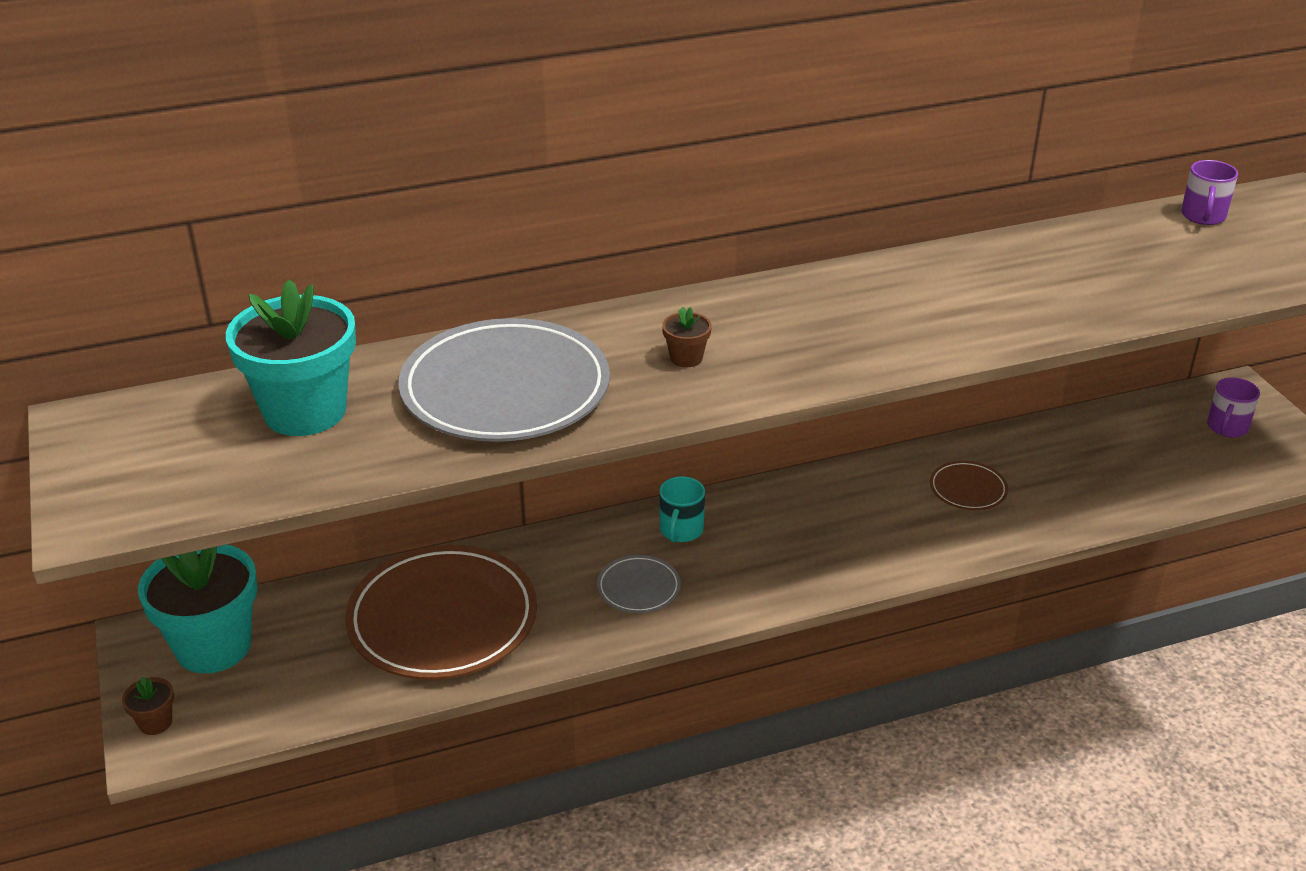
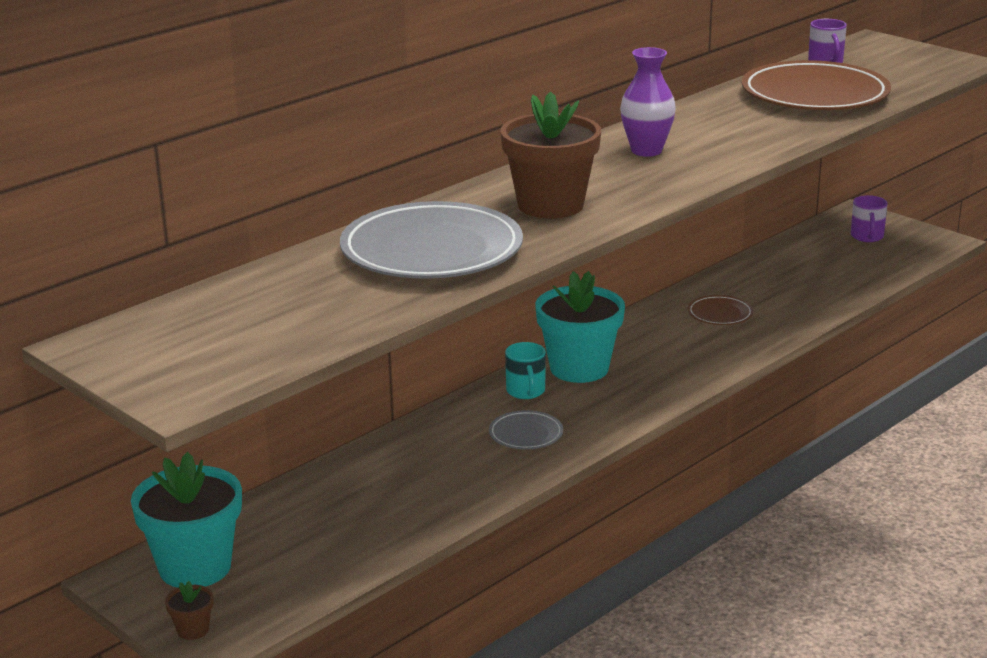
camera: 25 degrees left, 10 degrees down
turquoise flower pot [226,279,356,436] -> turquoise flower pot moved to [535,271,625,383]
brown plate [345,545,537,680] -> brown plate moved to [742,60,891,110]
brown flower pot [662,306,712,367] -> brown flower pot [501,91,601,218], size x2.40
none -> purple vase [620,47,676,157]

